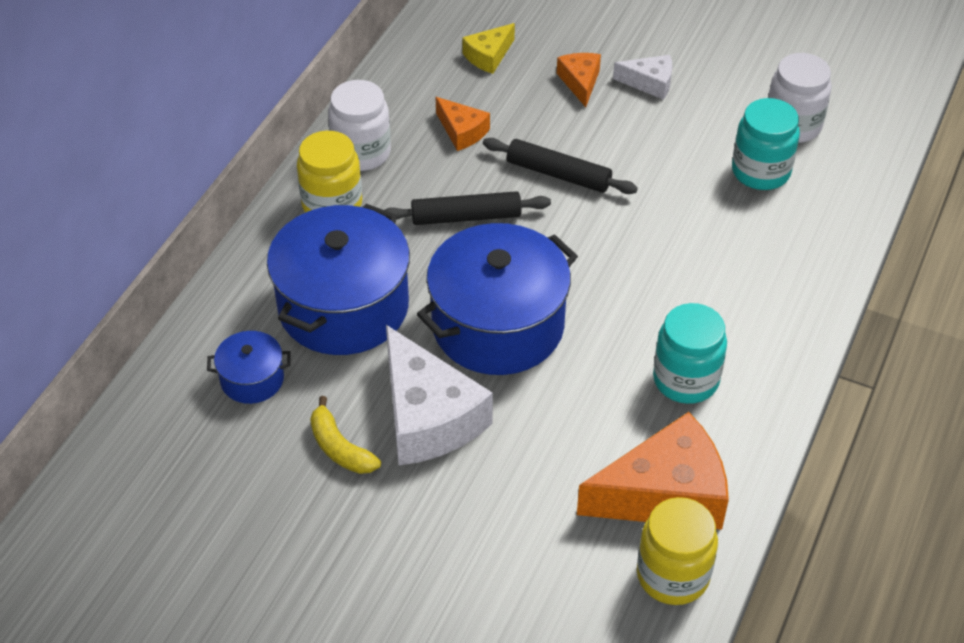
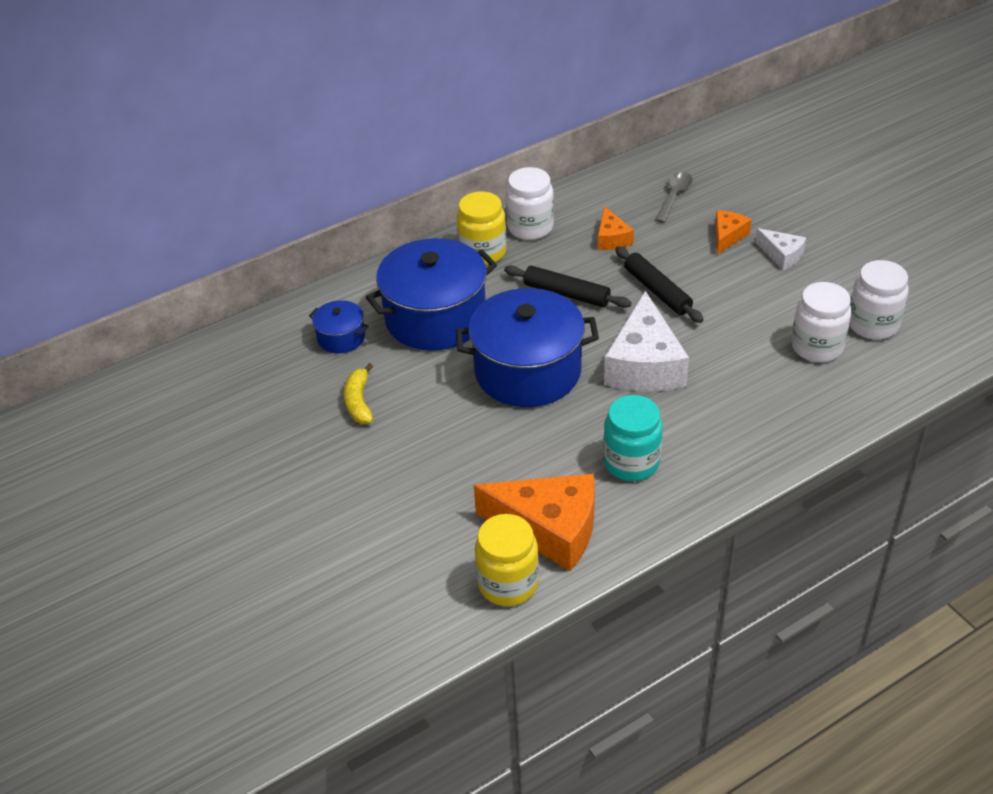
camera: 35 degrees right, 5 degrees down
white cheese [386,325,493,465] -> white cheese moved to [604,291,689,391]
yellow cheese [462,23,515,74] -> grey spoon [655,172,693,223]
turquoise jar [732,98,800,190] -> white jar [791,282,851,362]

